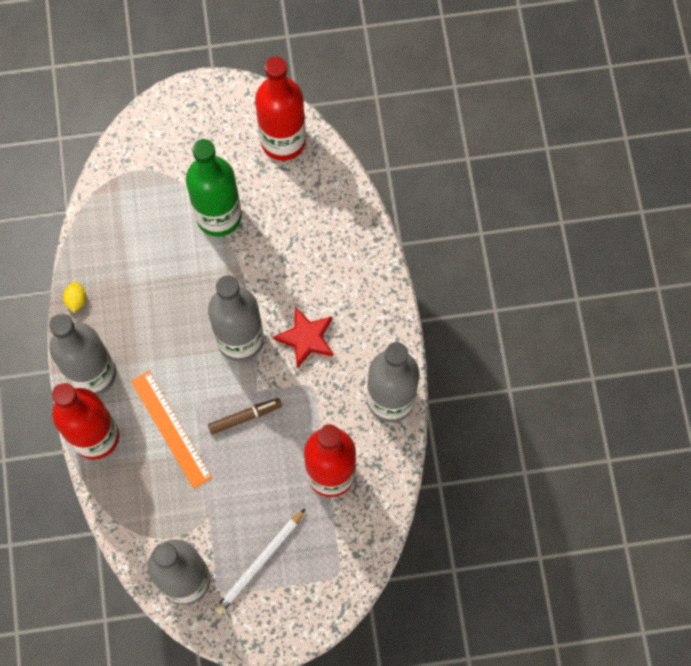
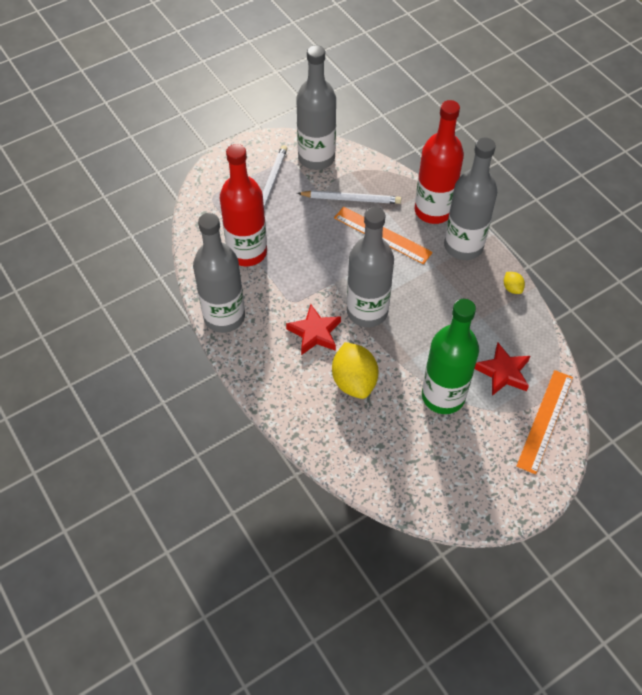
camera: 155 degrees right, 15 degrees down
brown marker [208,398,282,434] -> none
red bottle [255,57,306,161] -> none
none -> white pencil [297,190,401,204]
none -> yellow lemon [332,342,378,399]
none -> red star [474,343,530,396]
none -> orange ruler [516,370,573,475]

